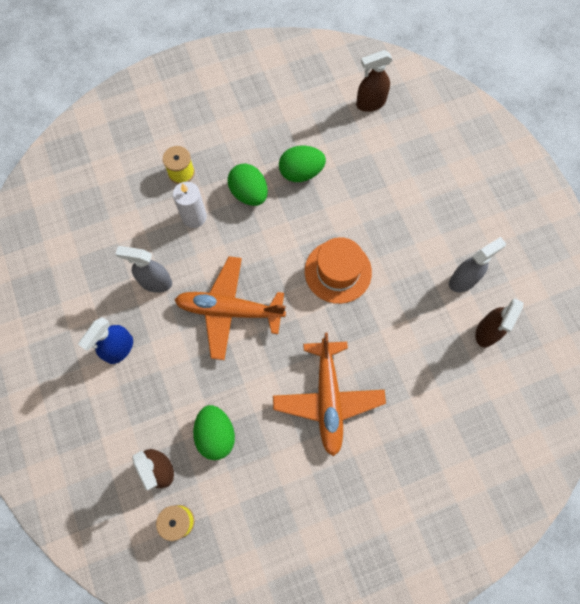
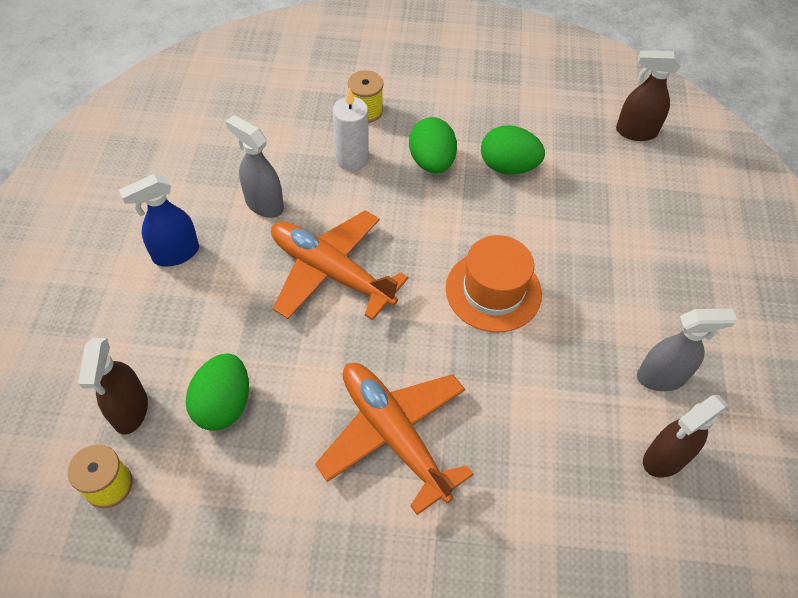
camera: 25 degrees right, 15 degrees down
orange plane [273,333,386,457] -> orange plane turned 120 degrees clockwise [315,363,474,515]

